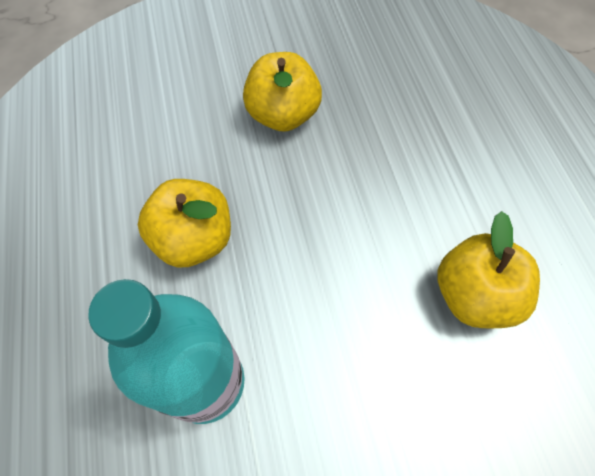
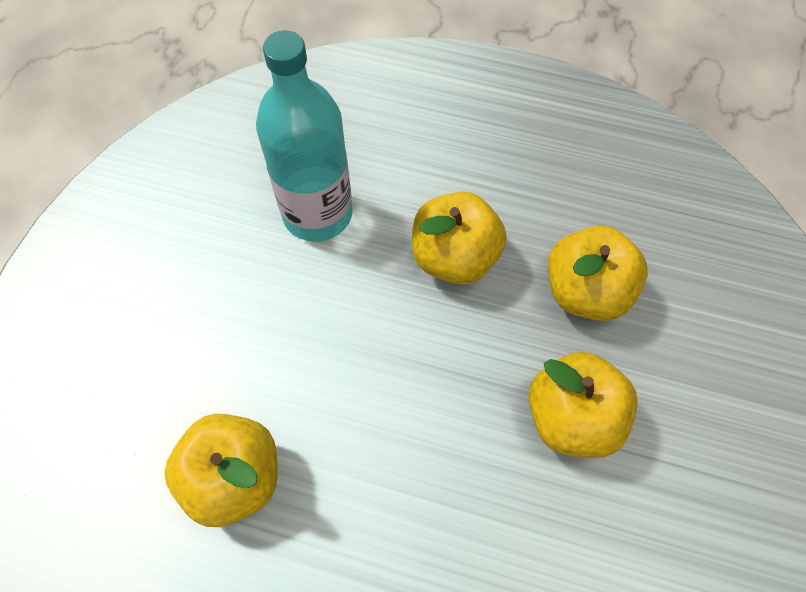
camera: 120 degrees right, 0 degrees up
none -> yellow apple [548,226,648,321]

